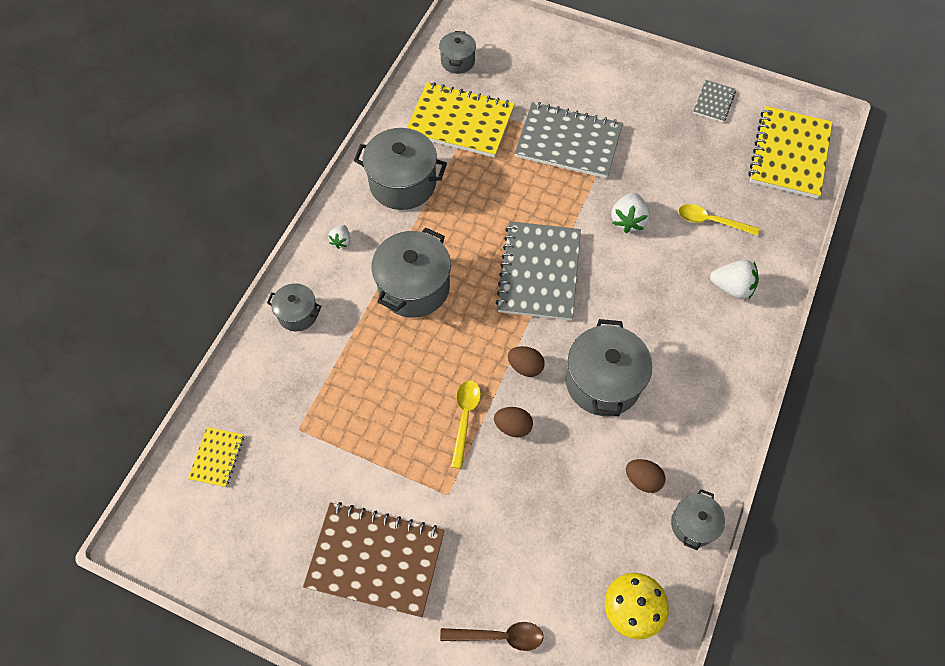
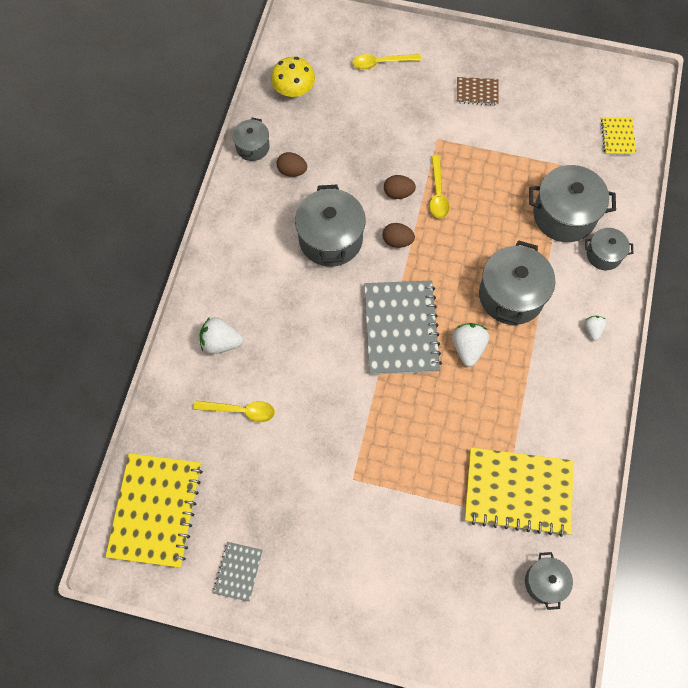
camera: 170 degrees right, 5 degrees up
brown notebook [303,502,444,617] -> brown notebook [457,77,499,106], size x0.48
grey pot [354,128,447,210] -> grey pot moved to [529,165,616,242]
brown spoon [440,622,544,651] -> yellow spoon [352,54,421,70]
grey notebook [514,102,623,179] -> none
white strawberry [611,193,650,233] -> white strawberry moved to [452,323,489,367]

